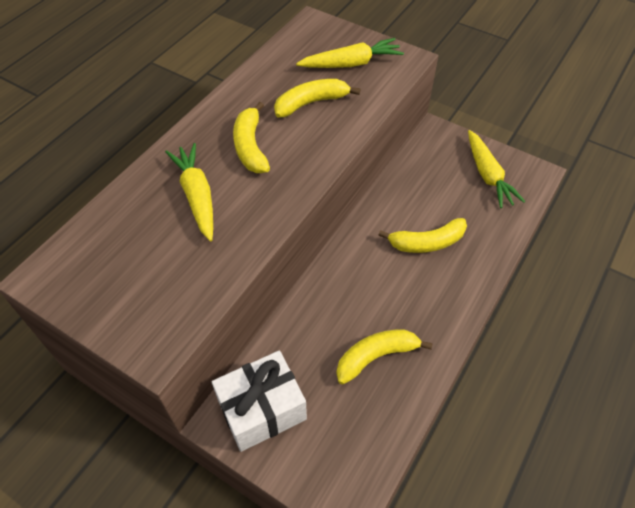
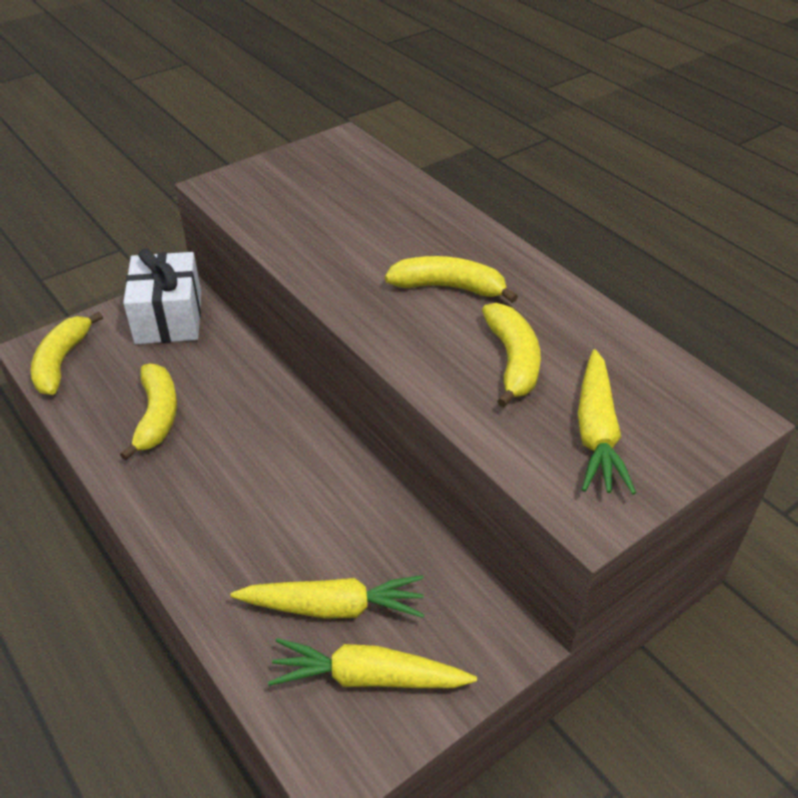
camera: 110 degrees right, 10 degrees down
yellow carrot [165,143,213,241] -> yellow carrot moved to [230,575,425,618]
yellow banana [378,218,467,253] -> yellow banana moved to [31,312,103,395]

